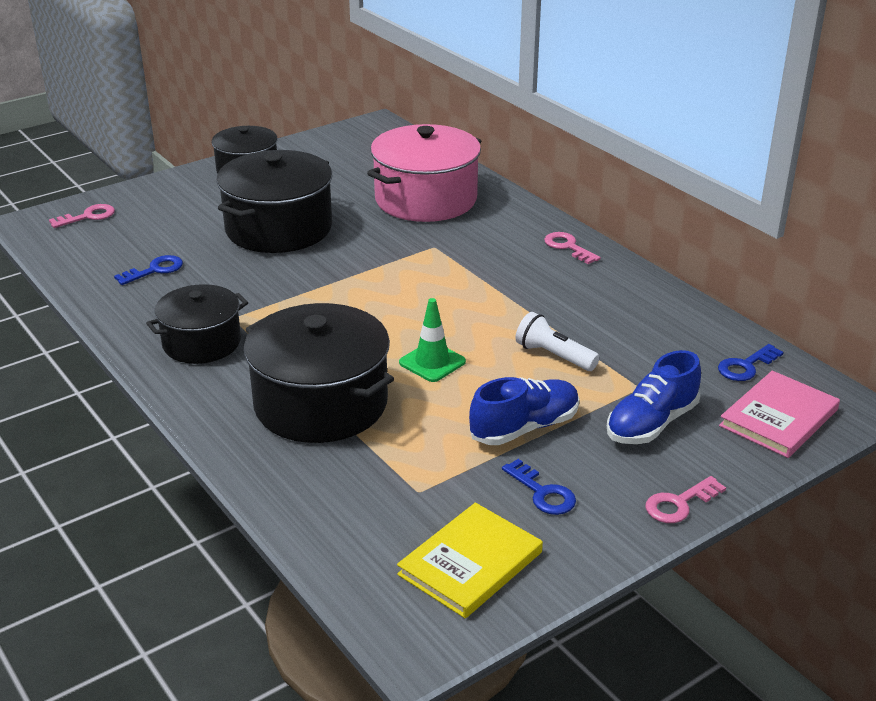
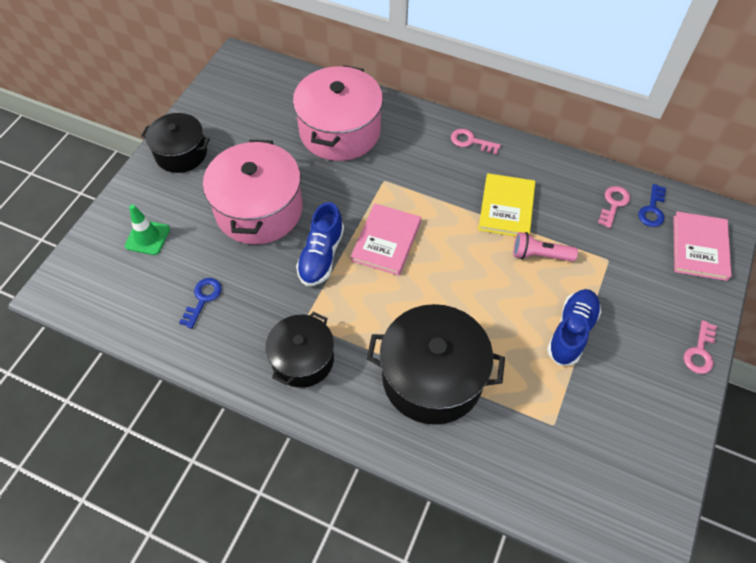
camera: 30 degrees left, 25 degrees up
pink key [49,204,115,228] -> pink key moved to [598,186,630,228]
black pot [216,150,332,253] -> pink pot [203,140,303,244]
yellow book [397,503,543,618] -> yellow book moved to [478,173,535,236]
green traffic cone [399,298,466,382] -> green traffic cone moved to [125,204,170,255]
blue key [502,459,576,515] -> none
white flashlight [515,312,600,371] -> pink flashlight [513,232,578,262]
blue shoe [607,350,701,444] -> blue shoe moved to [296,202,344,286]
none -> pink book [351,203,421,276]

